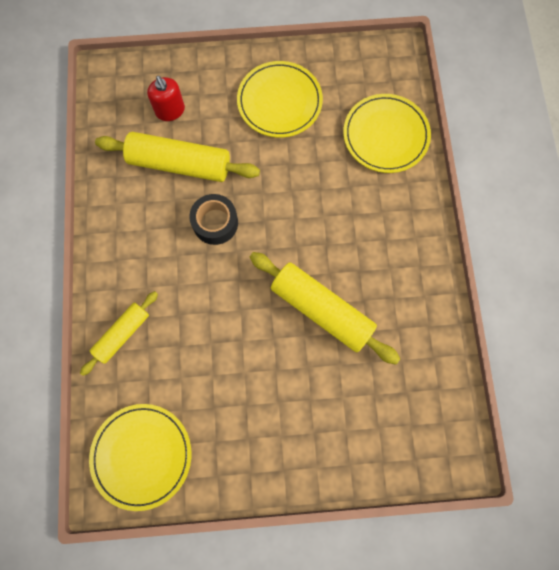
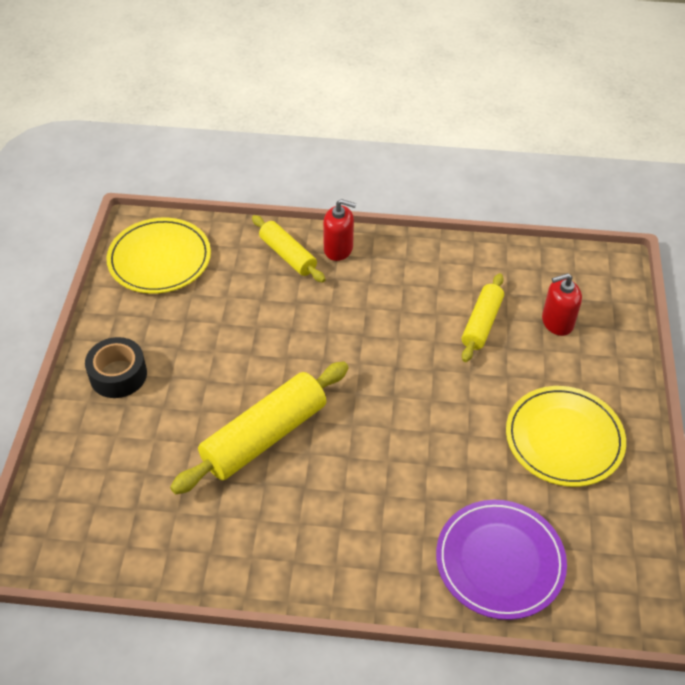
camera: 100 degrees right, 25 degrees down
yellow rolling pin [95,132,260,182] -> yellow rolling pin [462,273,504,362], size x0.60
black tape [189,194,238,245] -> black tape moved to [85,337,147,398]
yellow plate [343,94,431,173] -> purple plate [436,500,567,620]
none -> red soap dispenser [323,199,356,261]

